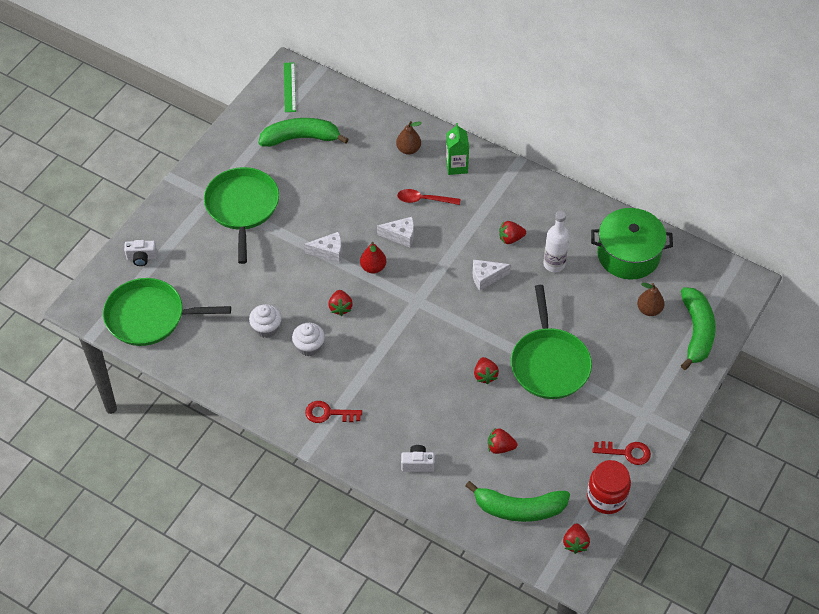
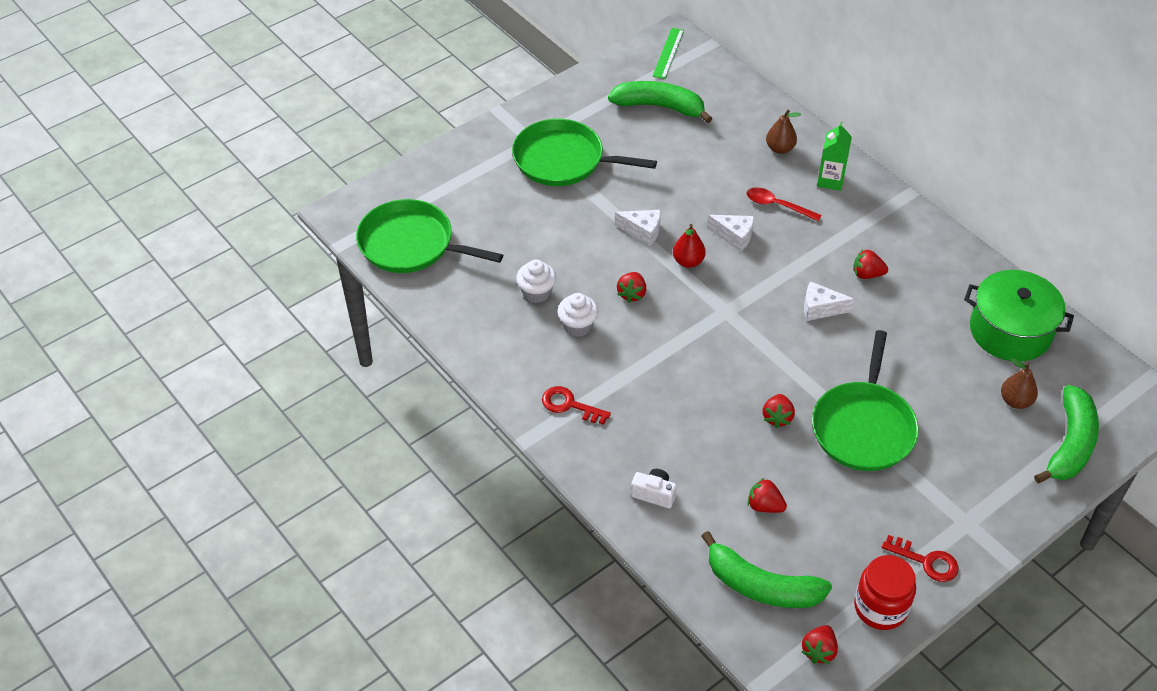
camera: 20 degrees right, 5 degrees down
white camera [124,240,157,266] -> none
green pan [204,167,279,264] -> green pan turned 90 degrees counterclockwise [512,119,657,186]
white bottle [543,211,569,272] -> none

